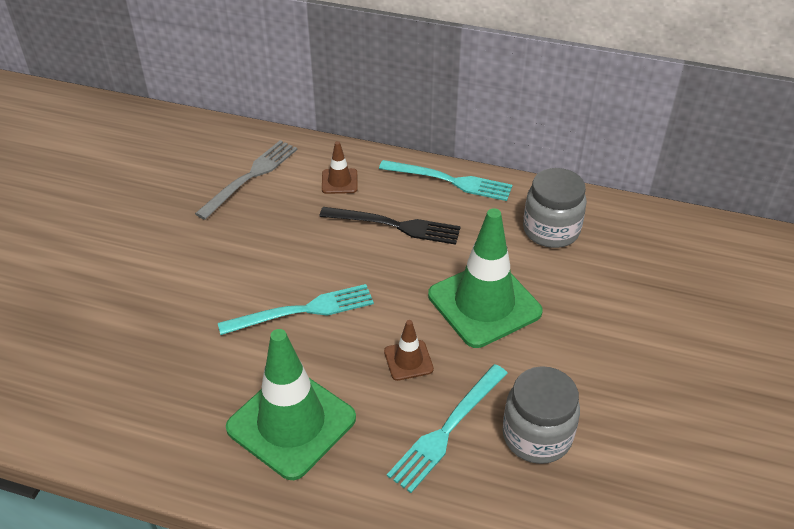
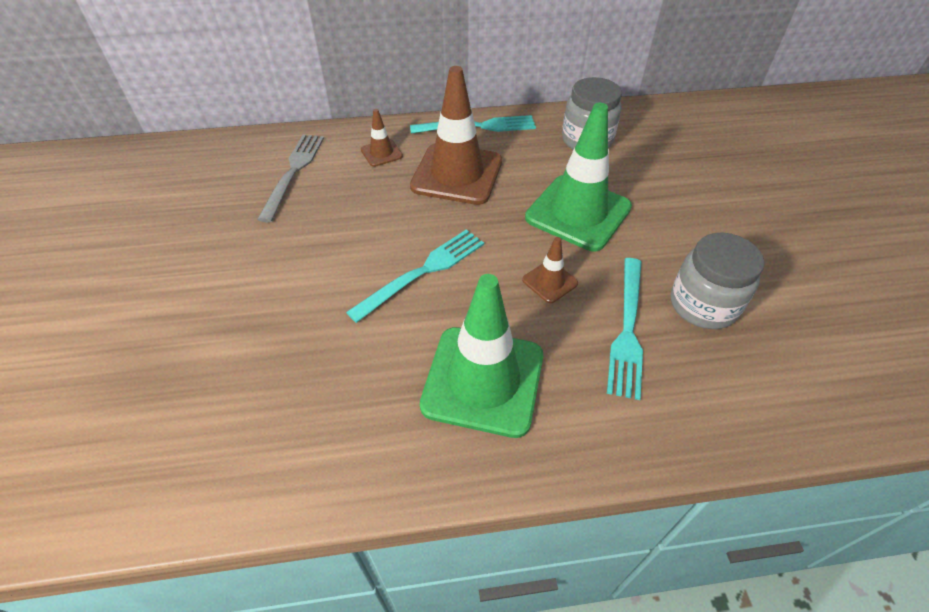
camera: 25 degrees left, 5 degrees up
black fork [319,207,461,245] -> brown traffic cone [410,66,502,205]

